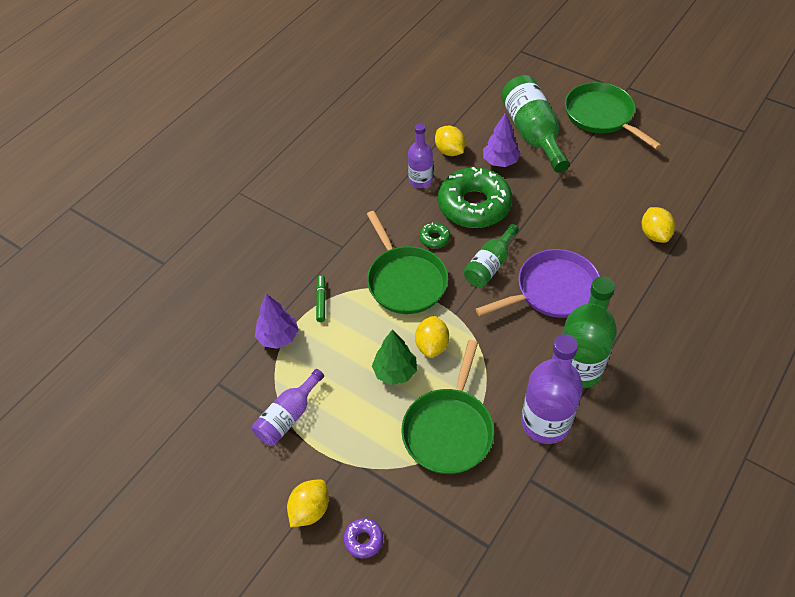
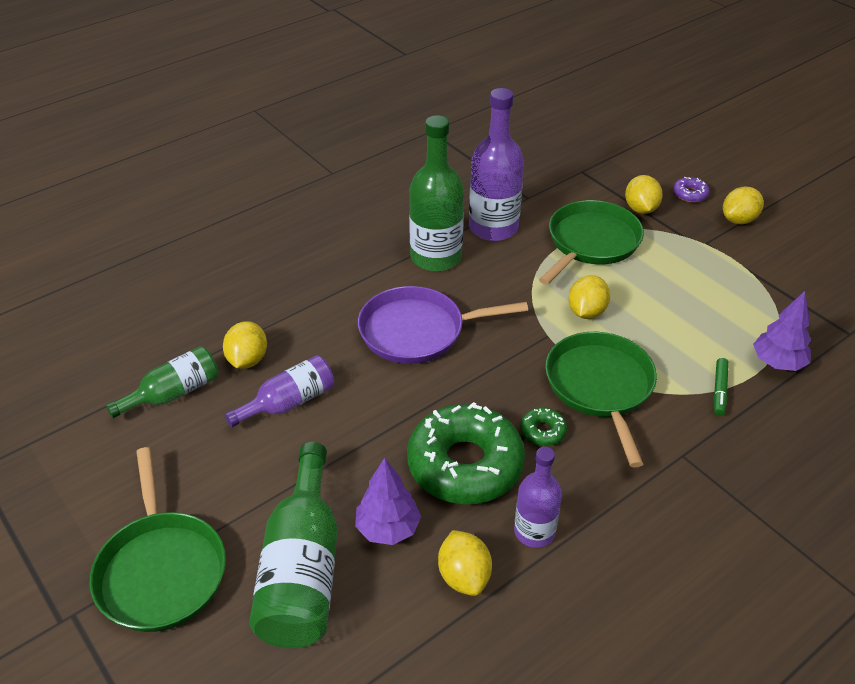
camera: 165 degrees left, 10 degrees down
purple bottle [252,369,324,446] -> purple bottle moved to [225,355,334,427]
green tree [372,330,417,385] -> none
green bottle [464,224,519,287] -> green bottle moved to [106,346,219,418]
none -> yellow lemon [625,175,663,214]

